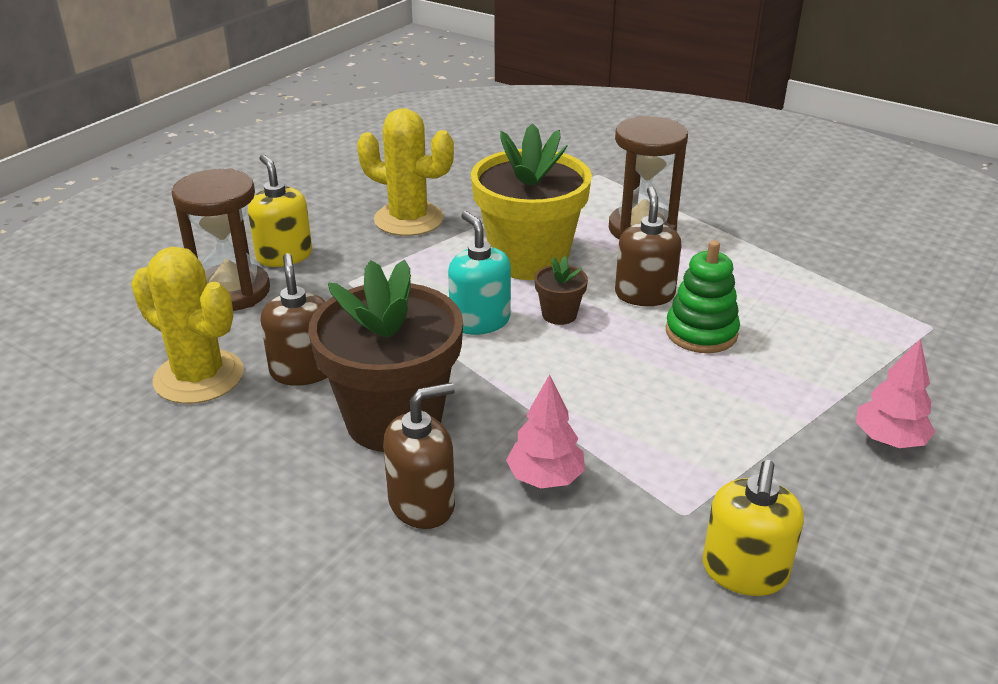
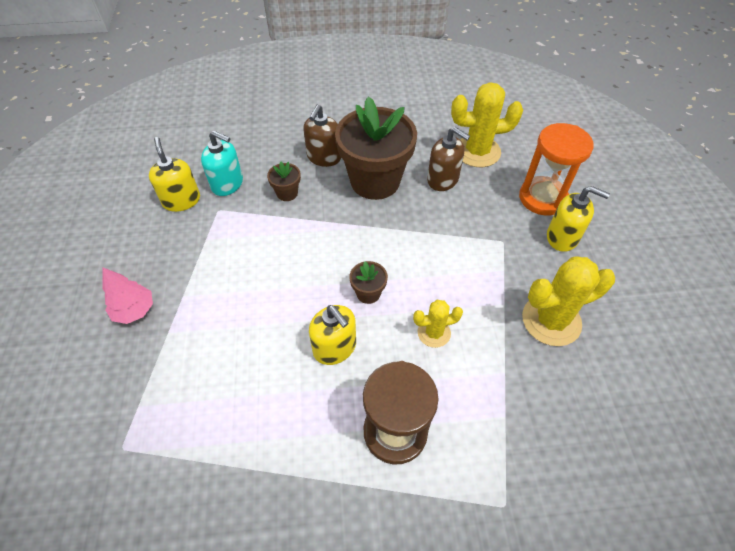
camera: 140 degrees right, 20 degrees up
brown hourglass [171,168,270,311] -> orange hourglass [519,123,594,215]
turquoise soap dispenser [448,211,511,335] -> turquoise soap dispenser moved to [201,131,243,196]
yellow flower pot [471,123,592,280] -> yellow cactus [413,300,463,348]
pink tree [506,374,585,488] -> brown flower pot [267,162,301,201]
brown soap dispenser [615,186,681,306] -> yellow soap dispenser [309,305,356,365]
green stacking toy [666,240,740,353] -> none

